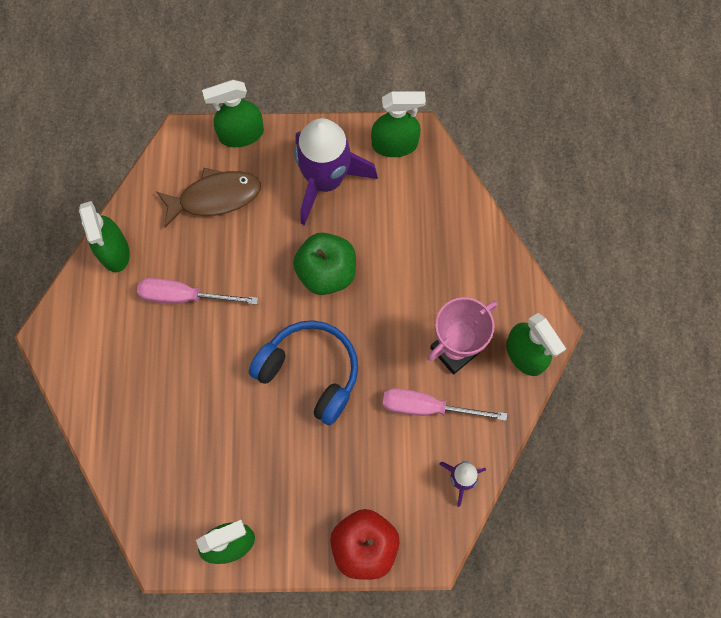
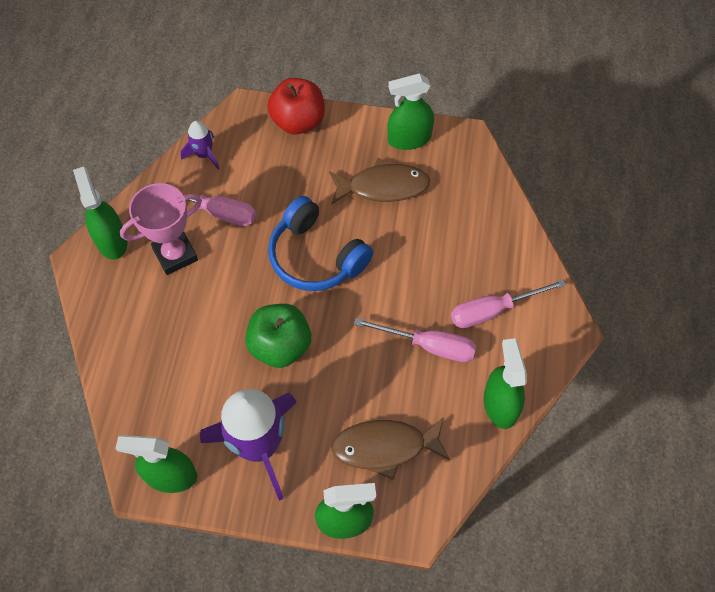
camera: 170 degrees left, 10 degrees down
none -> brown fish [329,158,430,205]
none -> pink screwdriver [451,279,566,328]

